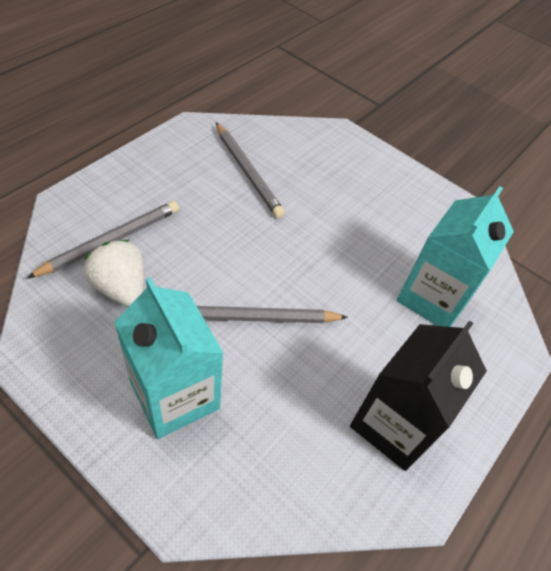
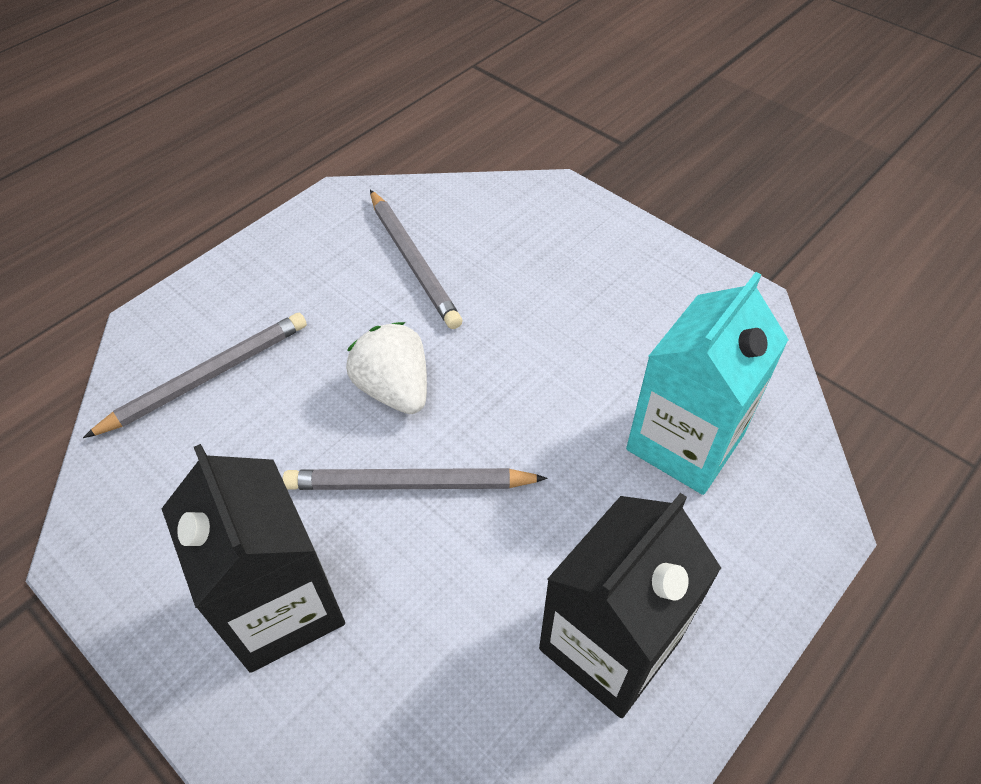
camera: 10 degrees right, 0 degrees up
white strawberry [84,240,144,307] -> white strawberry moved to [346,322,427,414]
turquoise carton [114,277,223,439] -> black carton [161,444,345,673]

